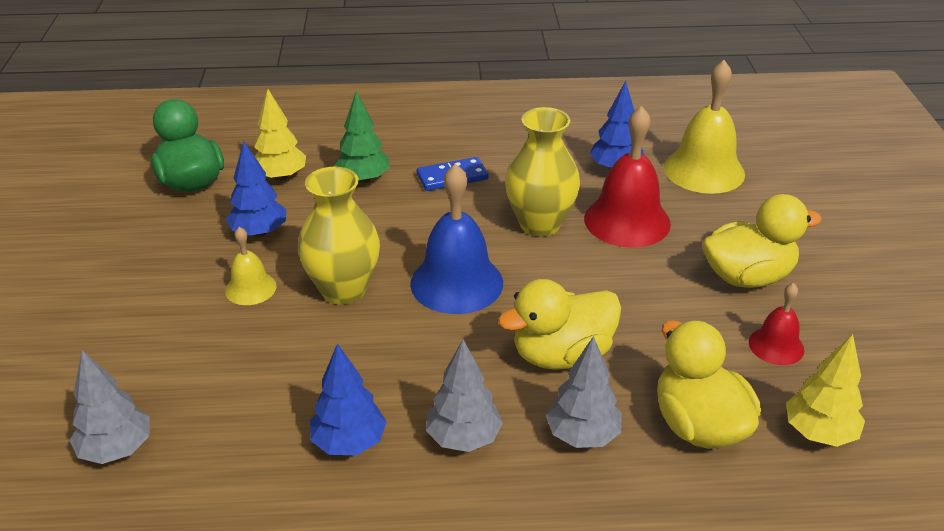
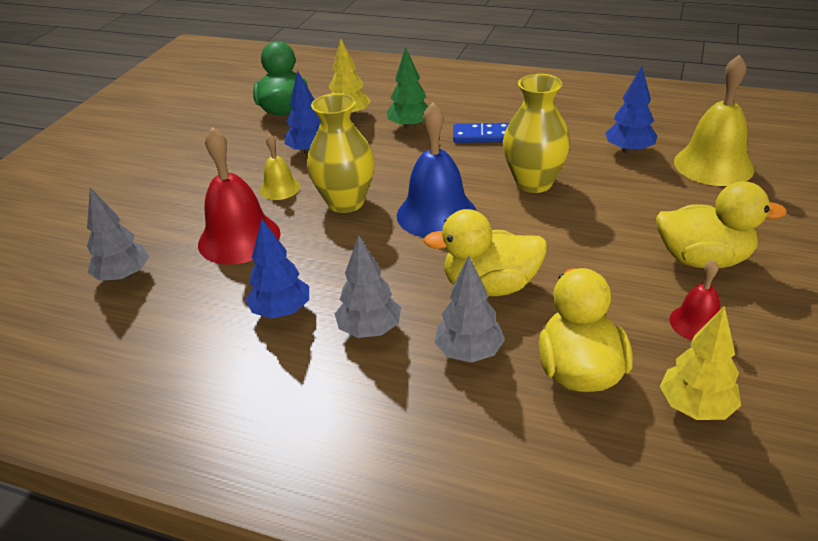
camera: 25 degrees right, 0 degrees up
red bell [584,106,671,248] -> red bell moved to [198,127,281,264]

